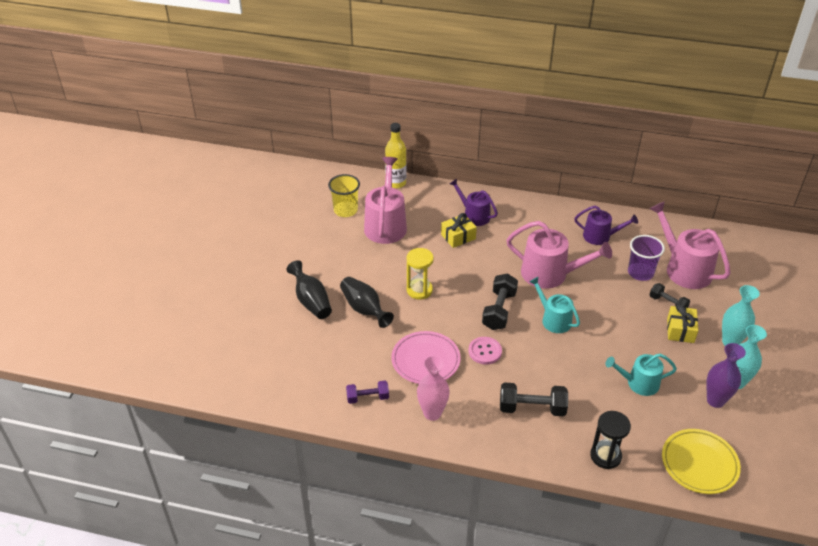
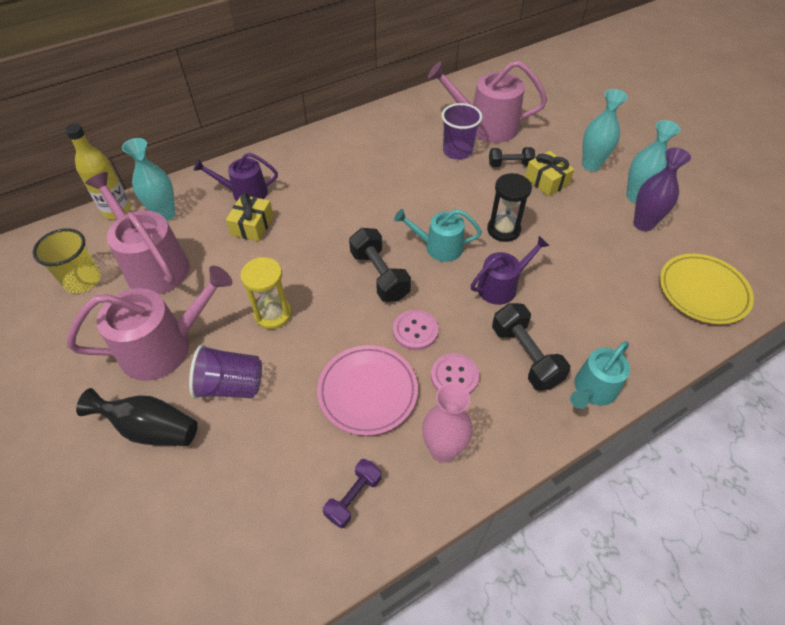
camera: 45 degrees left, 10 degrees up
black vase [340,277,394,328] -> purple cup [189,344,262,399]
black dumbbell [500,382,568,416] -> black dumbbell turned 75 degrees counterclockwise [492,303,570,391]
pink watering can [507,221,612,289] -> pink watering can moved to [67,266,232,381]
purple watering can [574,206,638,245] -> purple watering can moved to [471,236,550,305]
black hourglass [590,411,631,469] -> black hourglass moved to [487,173,532,242]
turquoise watering can [605,354,677,396] -> turquoise watering can moved to [570,341,630,409]
none -> turquoise vase [122,138,175,221]
none -> pink button [431,353,479,394]

